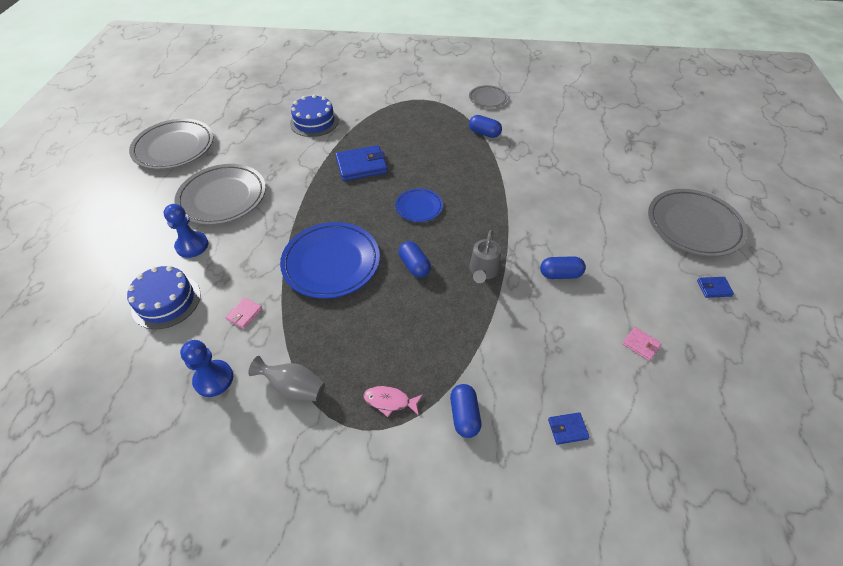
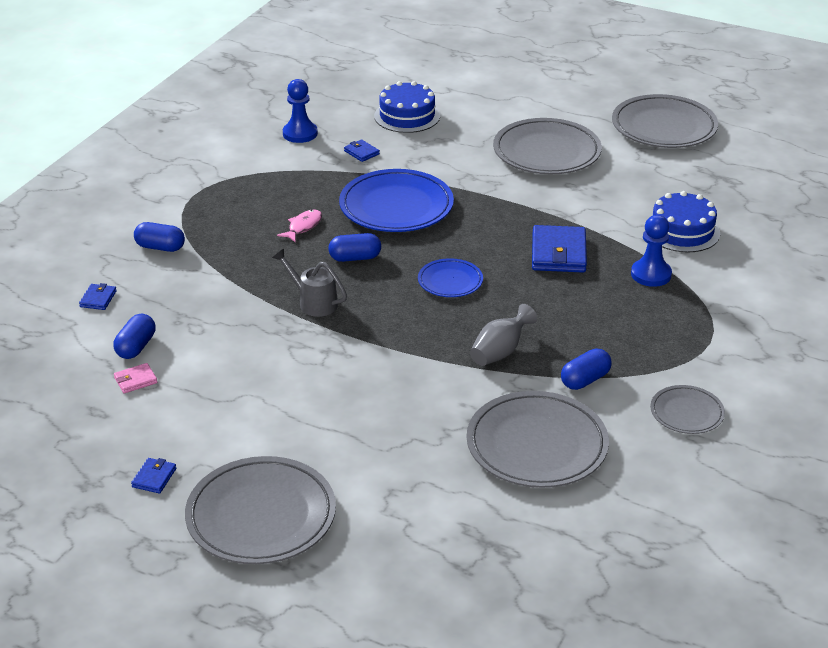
camera: 110 degrees right, 15 degrees down
blue pawn [164,204,209,258] -> blue pawn moved to [631,215,672,287]
pink wallet [225,298,262,329] -> blue wallet [344,139,380,162]
grey vase [248,356,325,401] -> grey vase moved to [470,304,537,366]
pink fish [363,386,423,417] -> pink fish moved to [277,209,322,242]
blue capsule [540,256,586,279] -> blue capsule moved to [113,314,156,359]
none -> grey plate [467,391,609,488]

